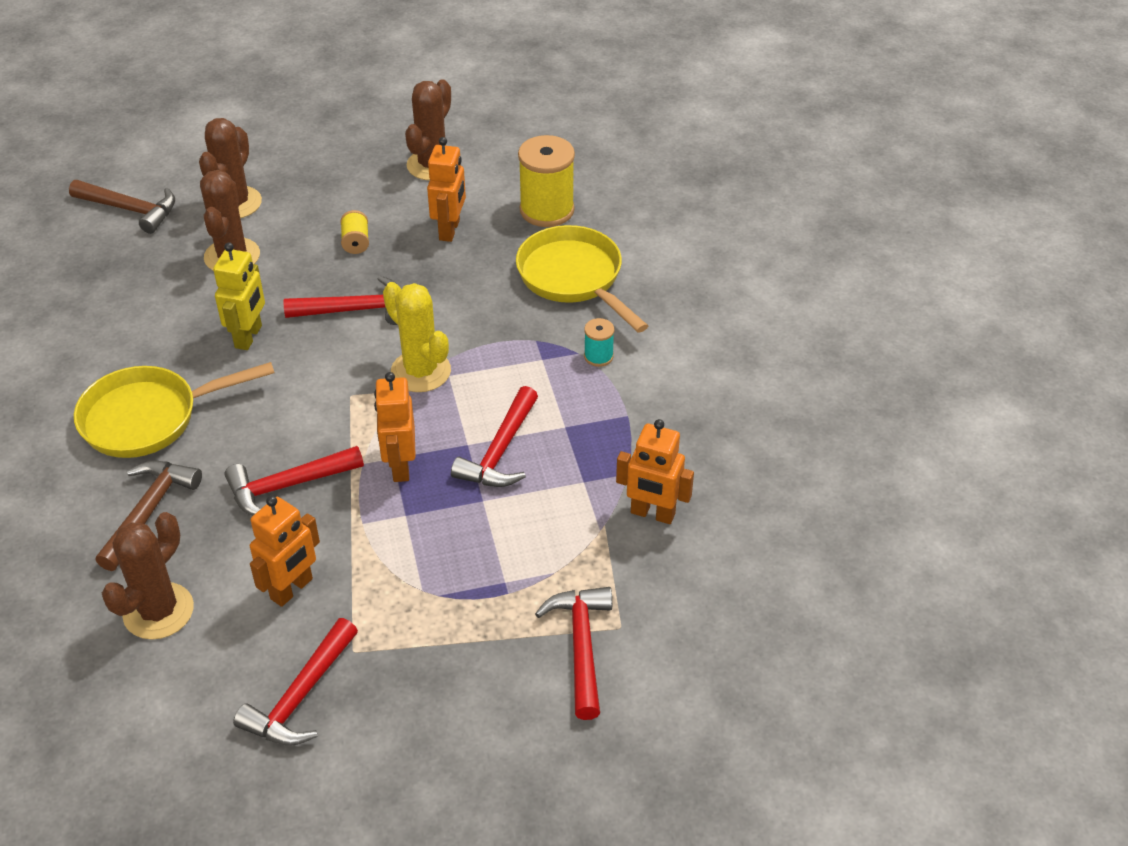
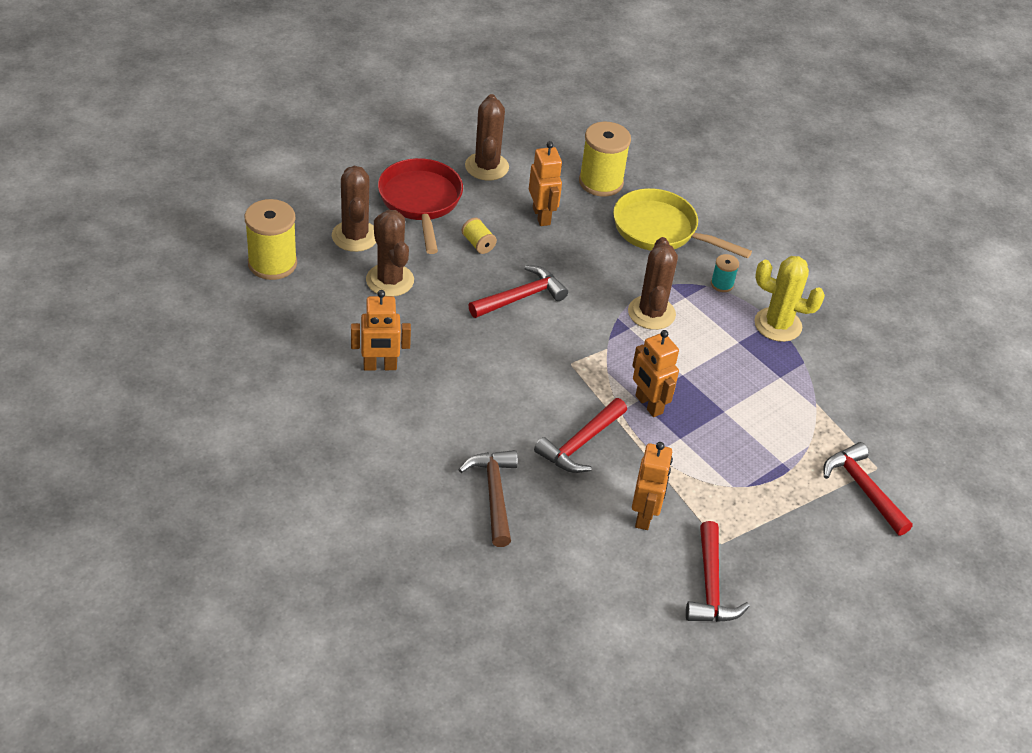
camera: 30 degrees left, 0 degrees up
brown hammer [69,180,175,234] -> yellow spool [244,199,297,280]
yellow pan [74,362,274,458] -> none
brown cactus [102,512,194,640] -> brown cactus moved to [628,237,678,330]
yellow robot [213,242,265,350] -> none
yellow cactus [383,282,451,392] -> yellow cactus moved to [754,256,825,342]
red hammer [451,386,538,487] -> none
orange robot [616,419,694,524] -> orange robot moved to [351,290,411,371]
none -> red pan [378,158,463,254]

